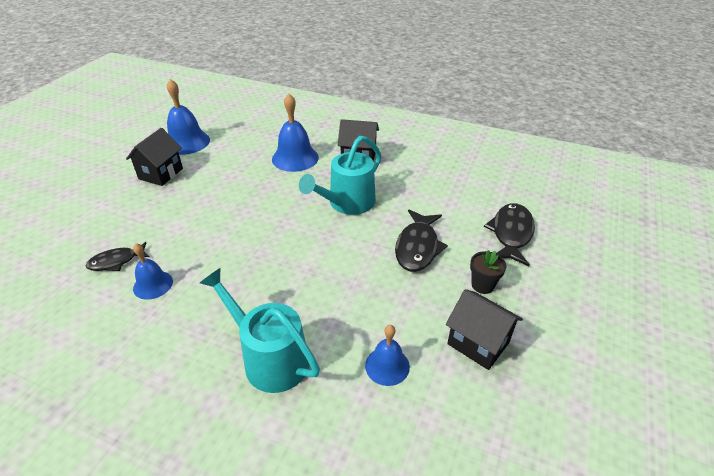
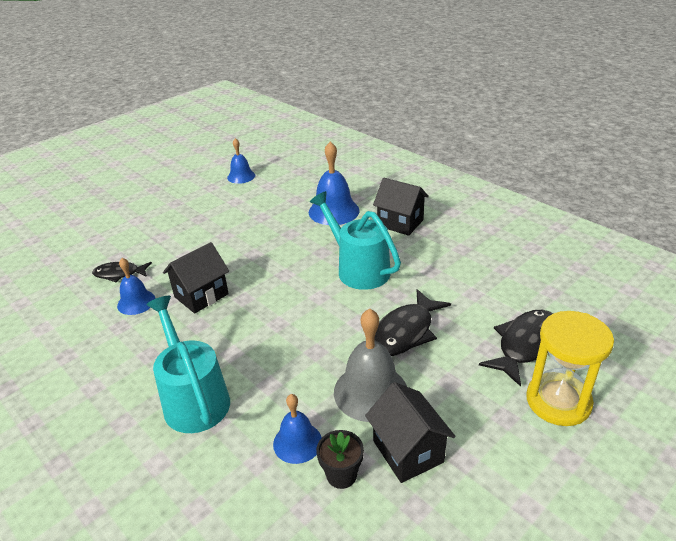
camera: 25 degrees right, 5 degrees down
black house [126,128,183,186] -> black house moved to [163,242,229,313]
blue bell [167,79,210,155] -> blue bell [227,138,255,184], size x0.61
turquoise watering can [299,136,381,215] -> turquoise watering can turned 75 degrees clockwise [310,191,401,290]
black flower pot [470,250,506,294] -> black flower pot moved to [316,430,364,489]
none -> grey bell [334,309,407,422]
none -> yellow hourglass [526,311,614,426]

